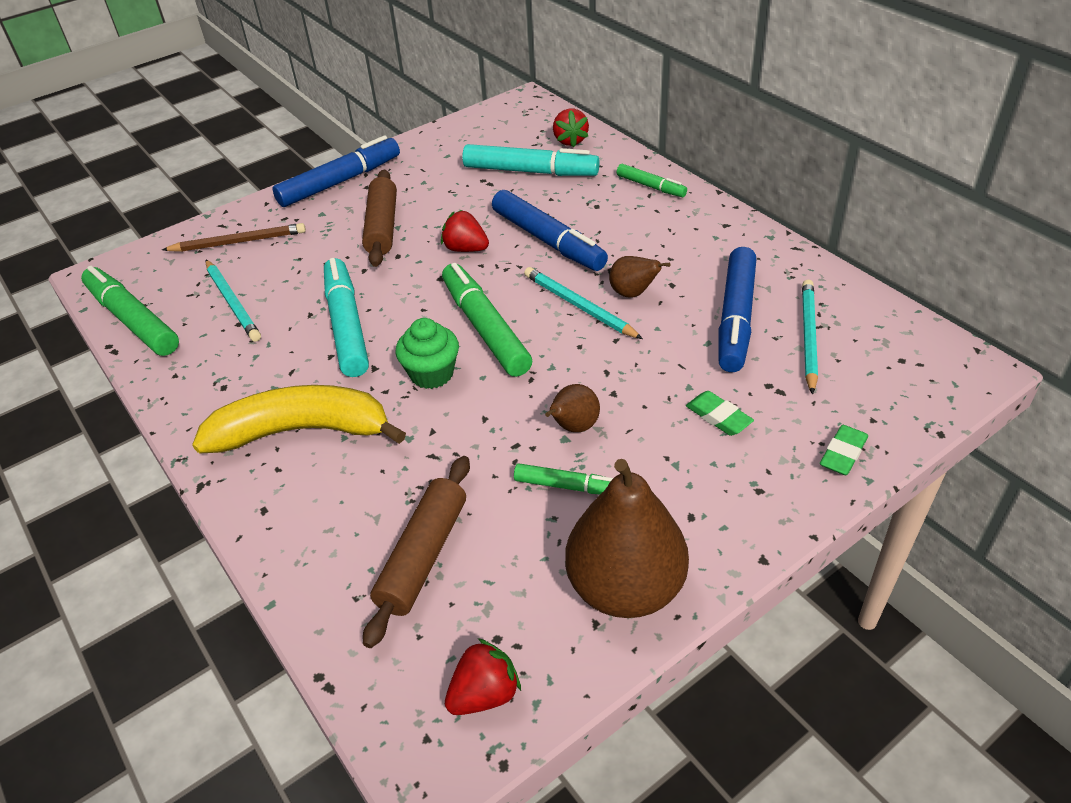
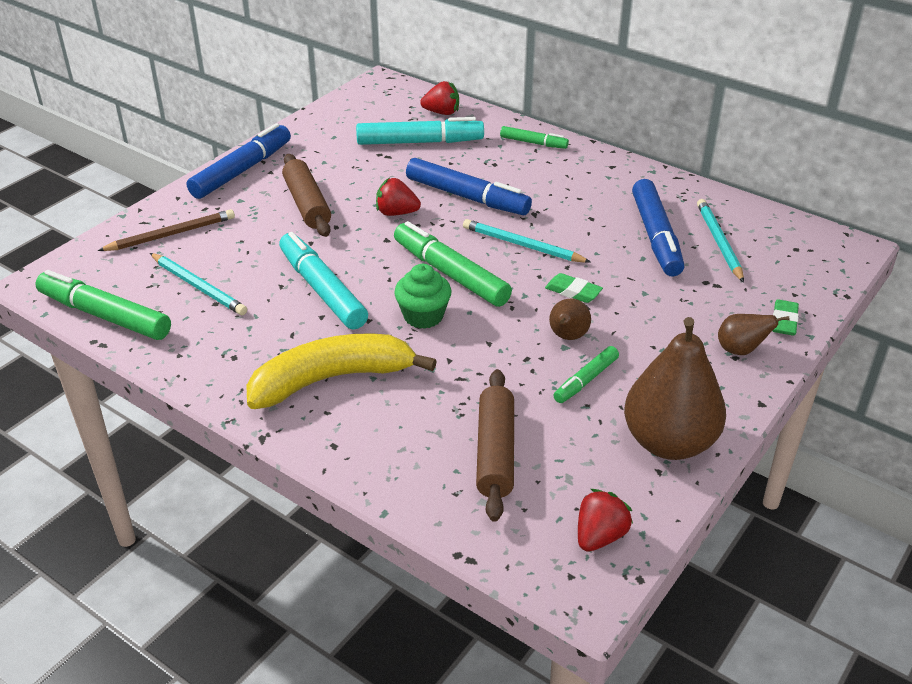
camera: 20 degrees left, 5 degrees down
green marker [514,463,613,494] -> green marker turned 135 degrees clockwise [554,346,619,403]
red strawberry [553,108,589,148] -> red strawberry turned 60 degrees counterclockwise [420,81,459,115]
brown pear [609,256,670,298] -> brown pear moved to [718,314,789,355]
green eraser [686,391,754,436] -> green eraser moved to [545,273,603,303]

